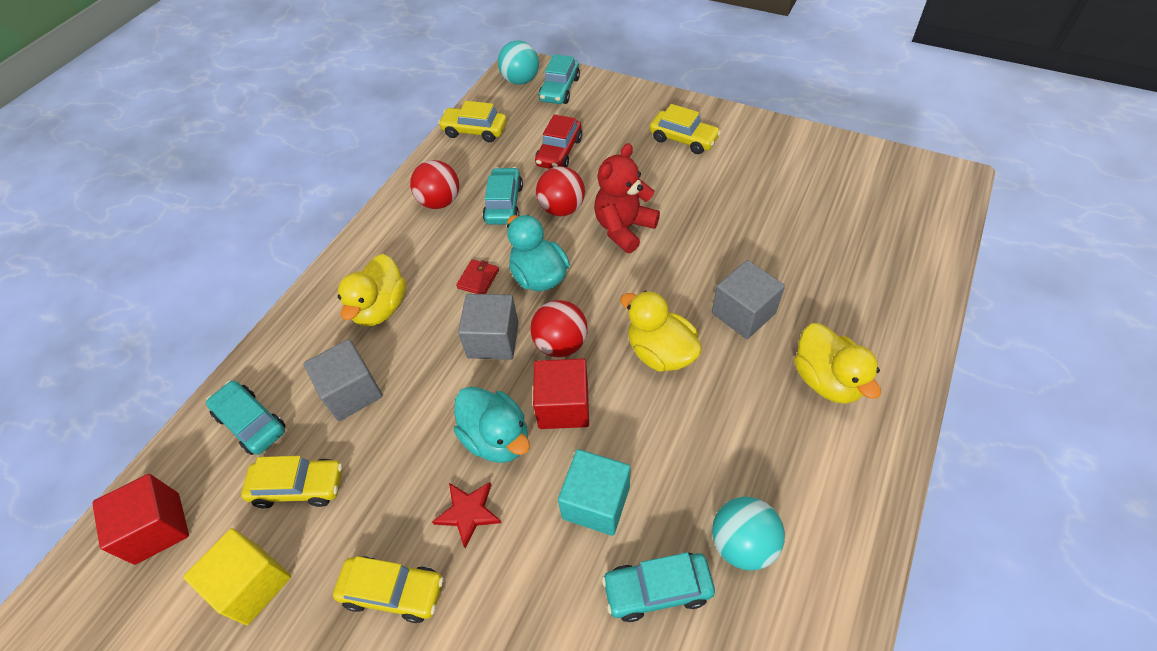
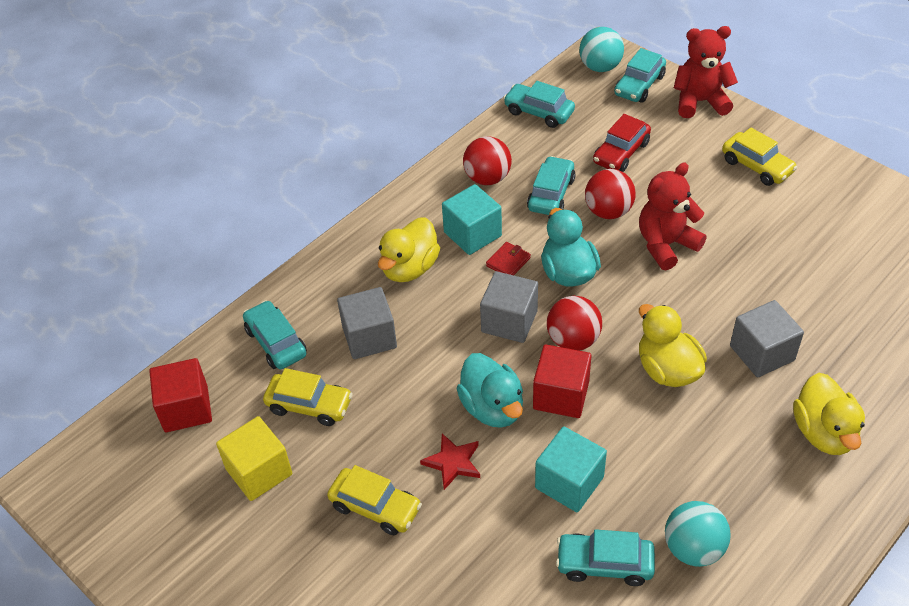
camera: 15 degrees right, 5 degrees down
yellow car [438,101,507,142] -> turquoise car [504,81,575,128]
none -> turquoise cube [442,184,502,255]
none -> red teddy bear [674,26,738,118]

